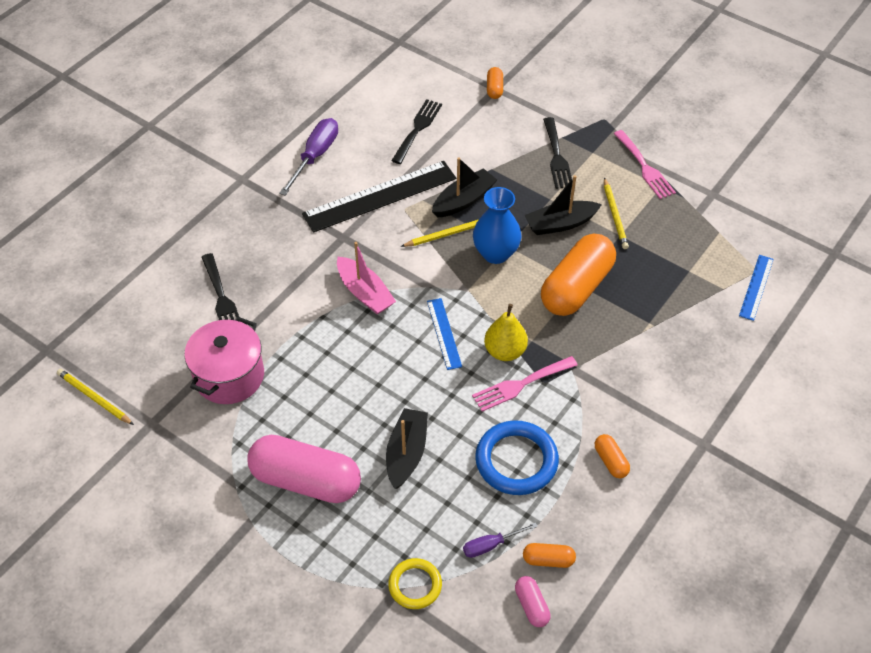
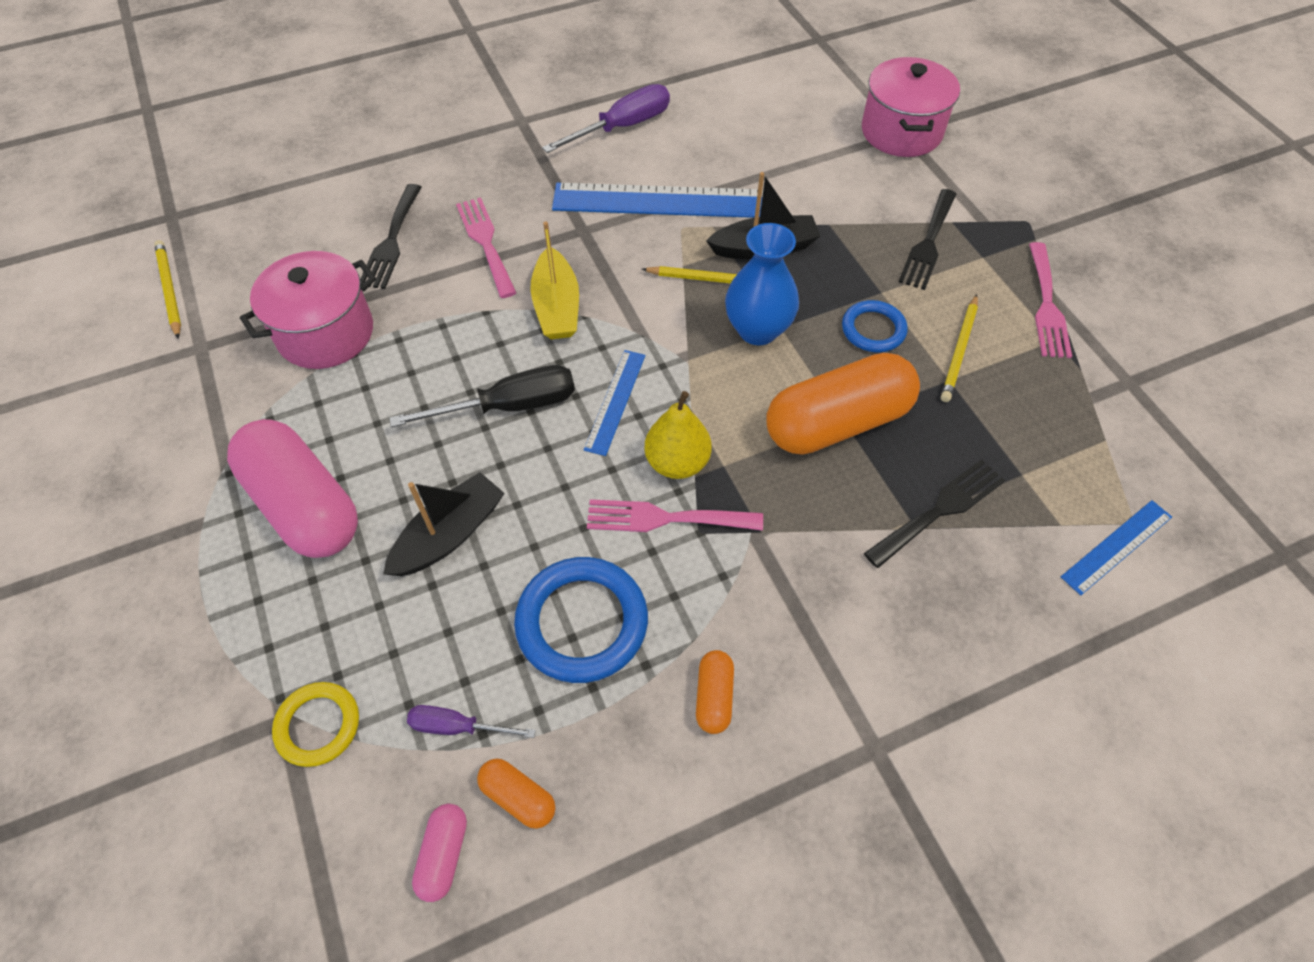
camera: 30 degrees right, 5 degrees up
black ruler [302,161,456,233] -> blue ruler [552,183,763,218]
pink boat [337,242,396,315] -> yellow boat [530,221,579,339]
black fork [391,99,442,164] -> black fork moved to [864,459,1005,568]
orange capsule [487,67,503,99] -> pink pot [862,57,960,157]
black boat [525,175,602,235] -> blue ring [842,300,908,352]
none -> black screwdriver [389,365,575,427]
none -> pink fork [456,197,516,298]

